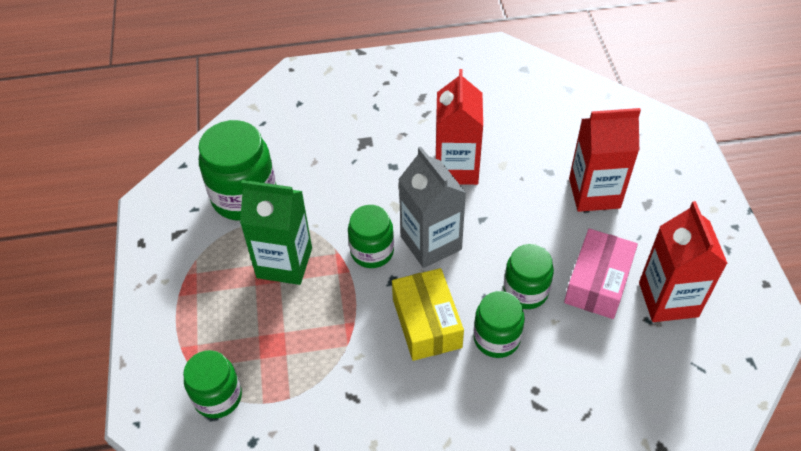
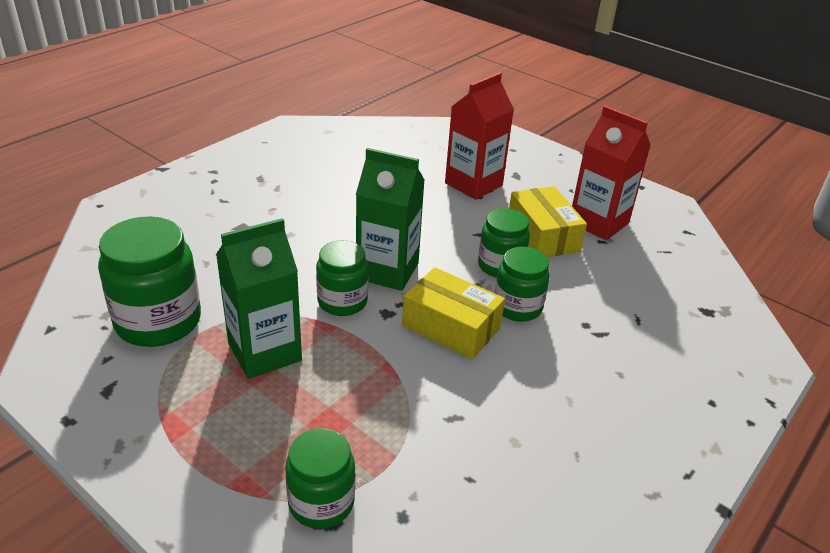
camera: 45 degrees left, 15 degrees down
grey carton [398,146,466,268] -> green carton [356,148,425,291]
red carton [435,69,483,185] -> none
pink box [564,229,638,319] -> yellow box [509,186,587,257]

